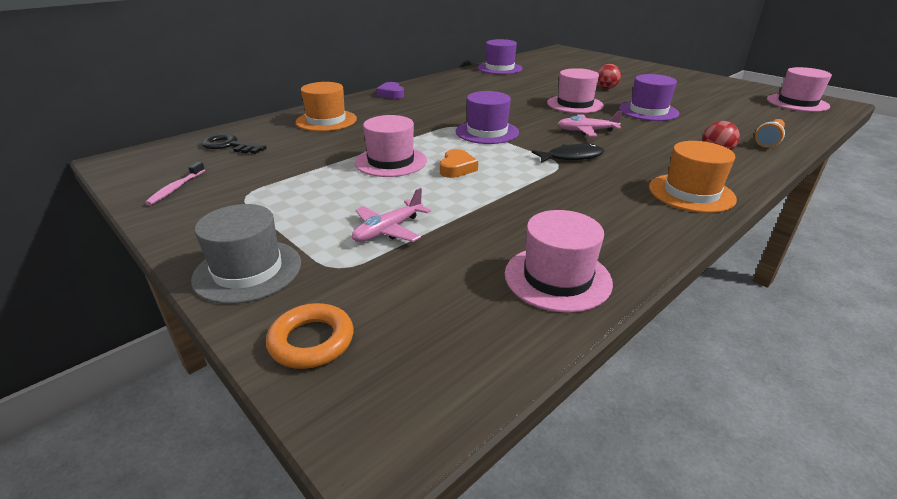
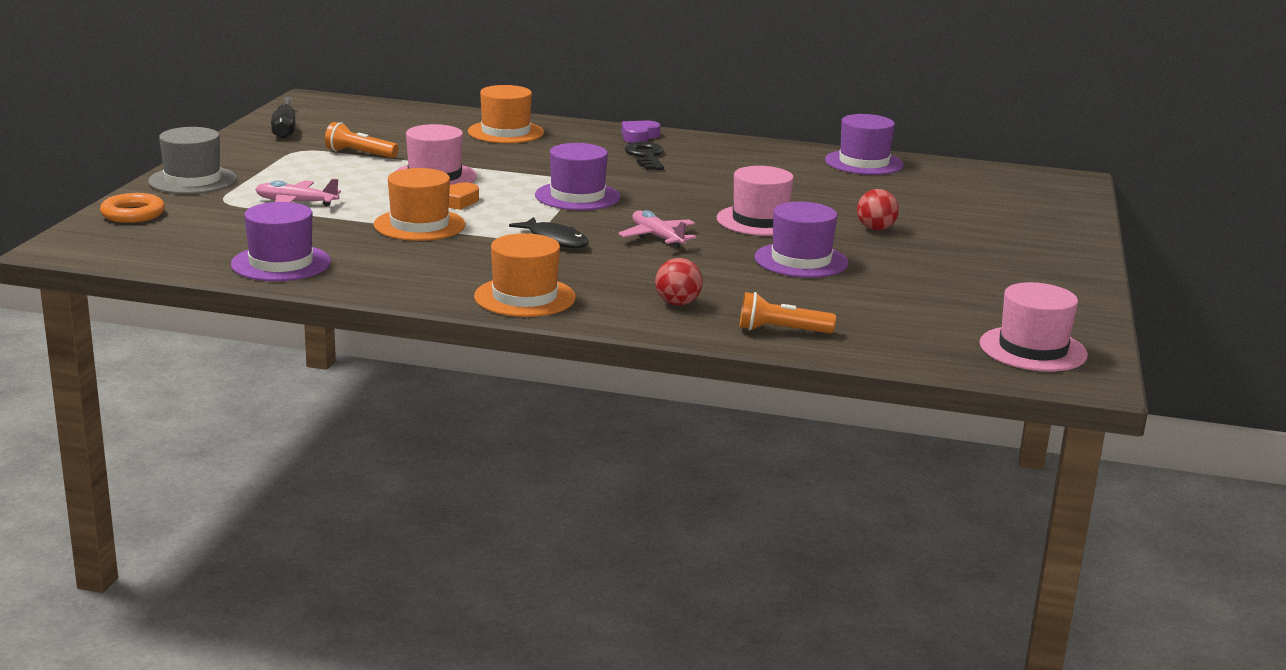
camera: 55 degrees right, 10 degrees down
pink toothbrush [145,162,205,205] -> black screwdriver [271,97,296,139]
black key [201,134,266,154] -> black key moved to [625,142,664,170]
pink hat [505,210,613,312] -> purple hat [231,202,331,281]
none -> orange flashlight [325,122,398,158]
none -> orange hat [374,168,465,241]

